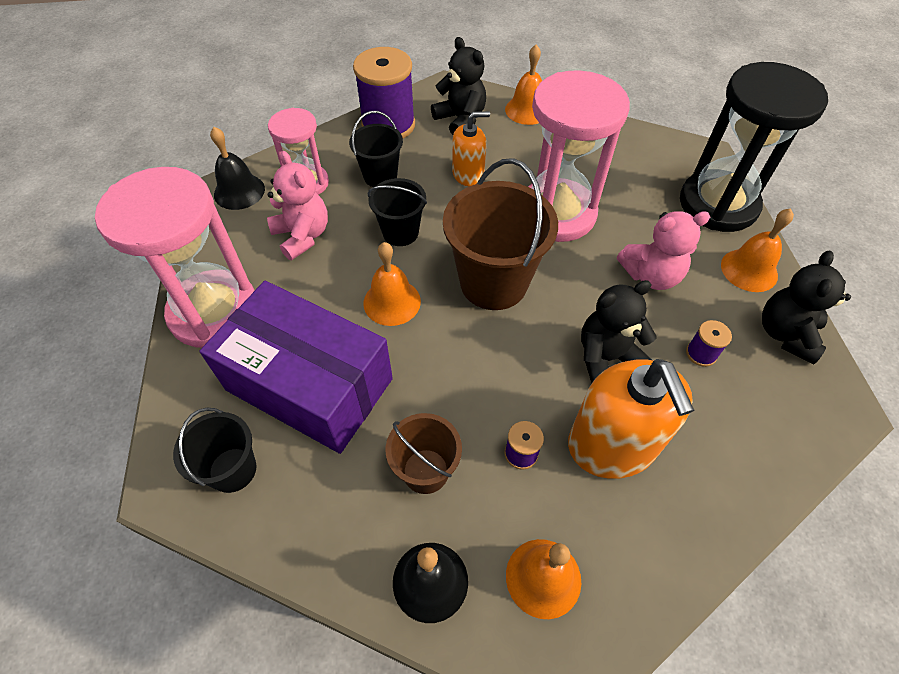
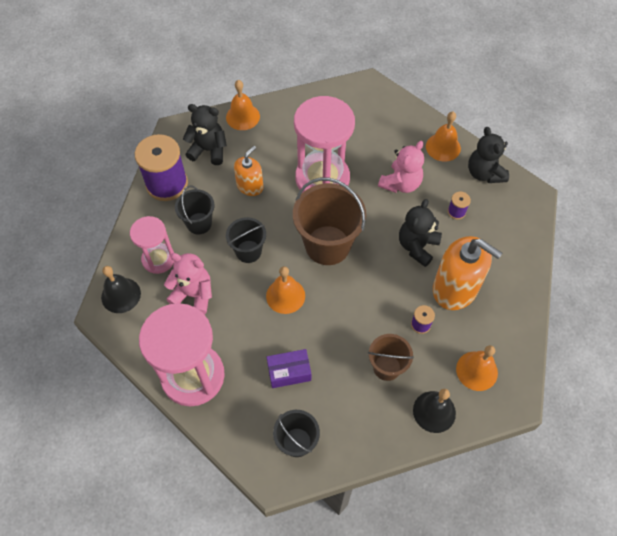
camera: 40 degrees left, 5 degrees up
purple box [200,281,393,454] -> purple box [267,349,311,388], size x0.43
black hourglass [680,62,828,232] -> none

